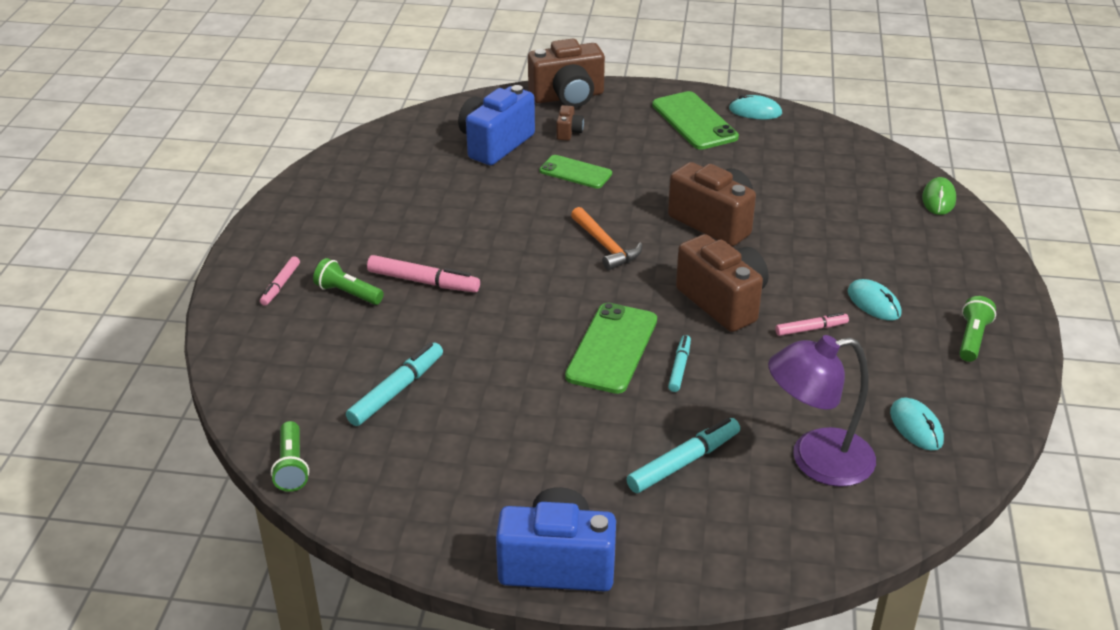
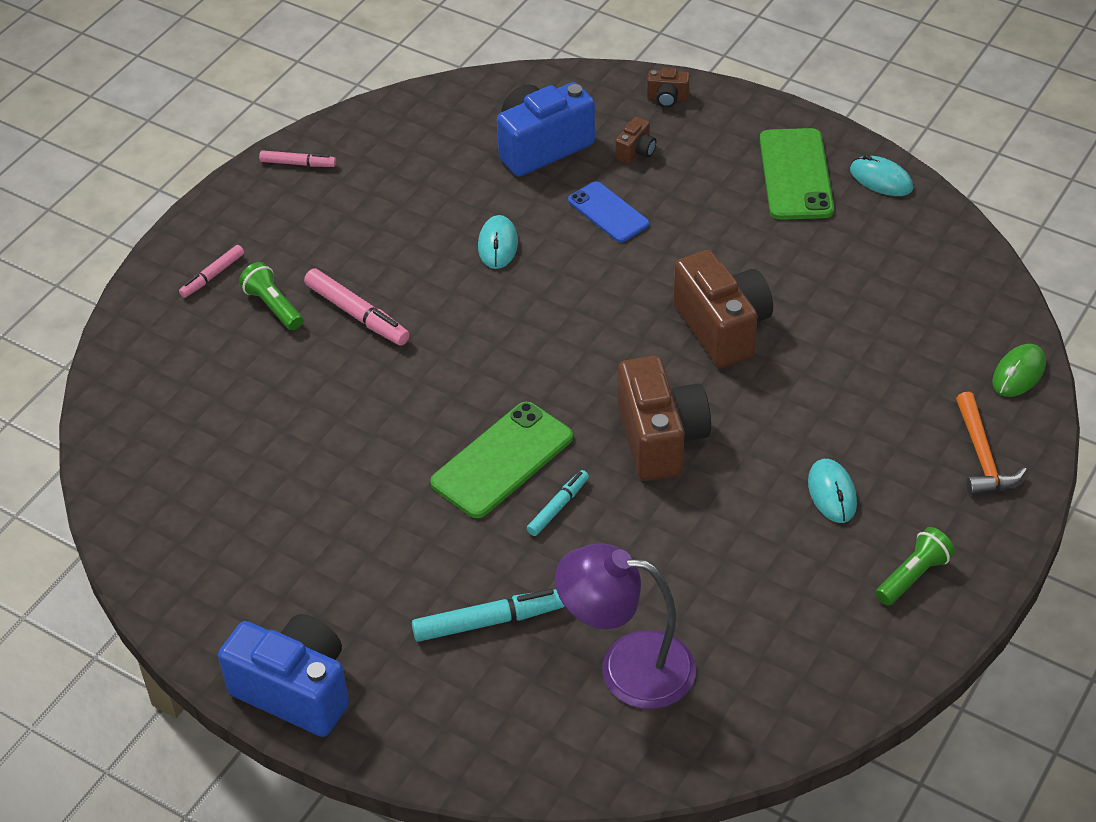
camera: 25 degrees right, 10 degrees up
green flashlight [271,421,309,492] -> none
turquoise marker [346,342,443,426] -> none
brown camera [528,39,605,108] -> brown camera [647,68,690,107], size x0.45
green phone [539,155,612,189] -> blue phone [568,181,649,242]
orange hammer [571,207,642,270] -> orange hammer moved to [956,392,1027,495]
pink marker [775,312,849,336] -> pink marker moved to [259,150,336,167]
turquoise mouse [890,397,944,450] -> turquoise mouse moved to [478,215,518,269]

